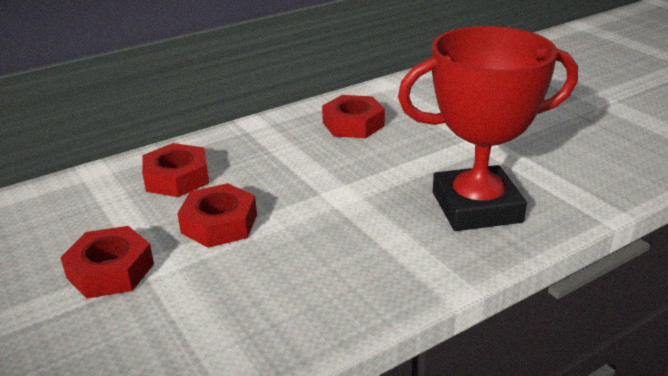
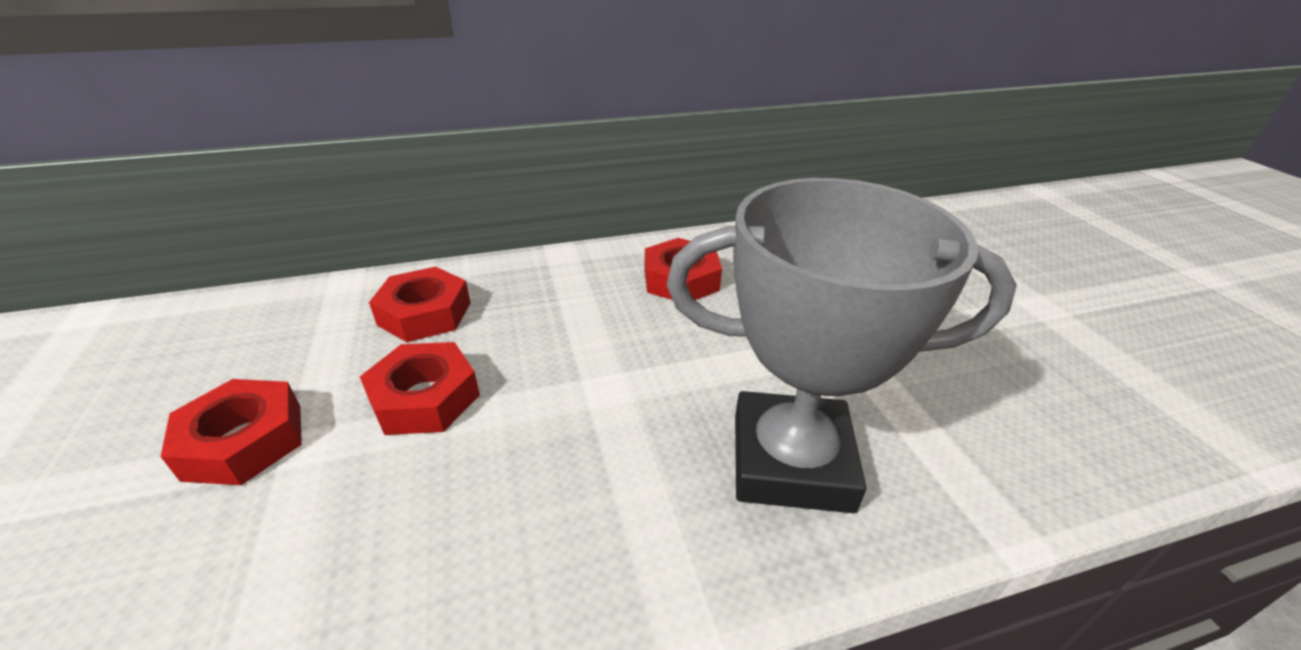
camera: 15 degrees right, 5 degrees up
red trophy [398,26,578,231] -> grey trophy [667,178,1017,513]

